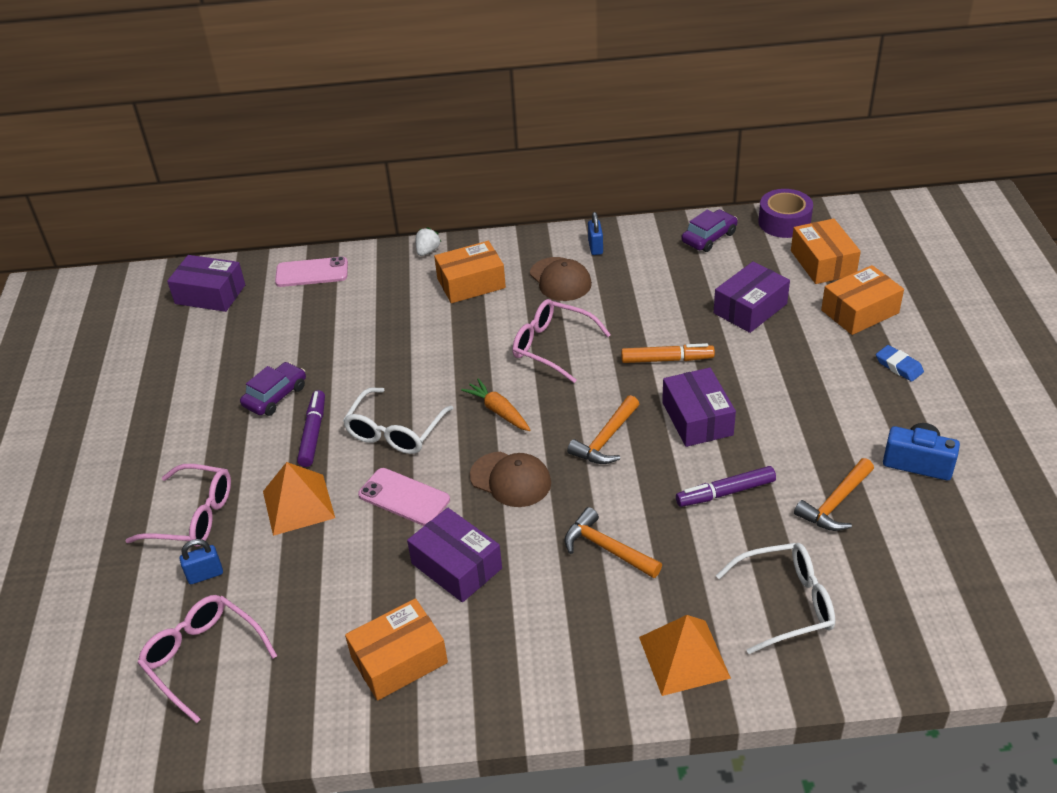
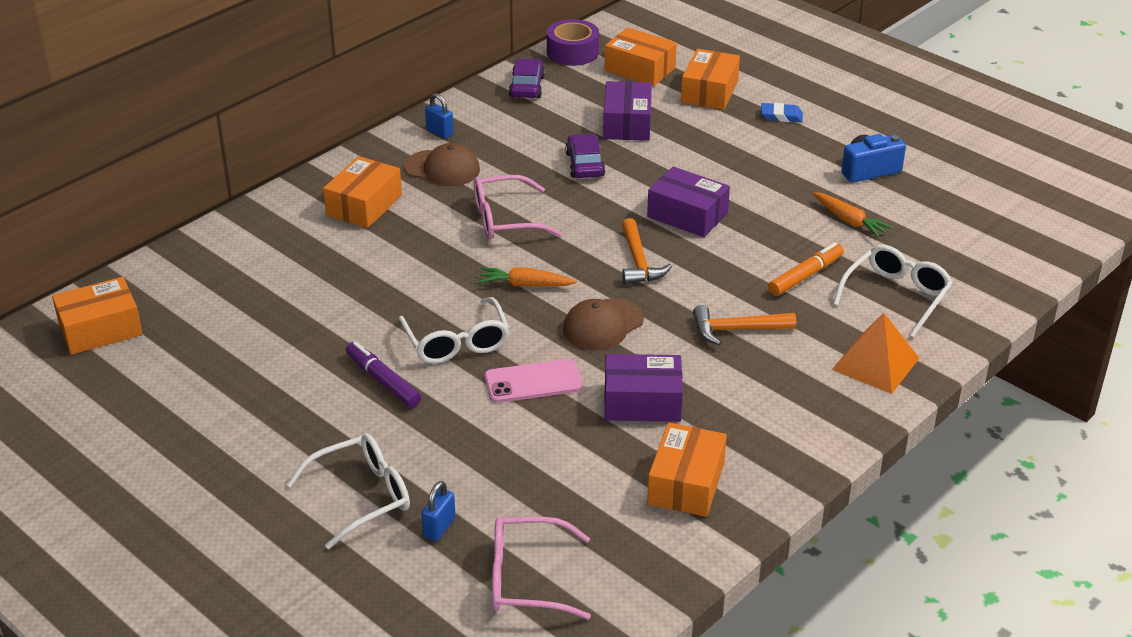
camera: 45 degrees left, 5 degrees down
pink glasses [125,464,231,547] -> white glasses [286,434,410,549]
purple box [167,255,245,312] -> orange box [52,277,142,355]
purple car [240,362,306,416] -> purple car moved to [565,133,605,178]
orange pyramid [263,462,335,536] -> none
pink phone [275,256,348,287] -> none
white strawberry [416,227,441,256] -> none
brown cap [470,452,551,507] -> brown cap turned 150 degrees clockwise [563,298,644,350]
orange marker [621,343,715,363] -> orange marker moved to [768,242,844,296]
purple marker [676,466,776,507] -> none
orange hammer [794,458,874,531] -> orange carrot [813,192,893,238]

